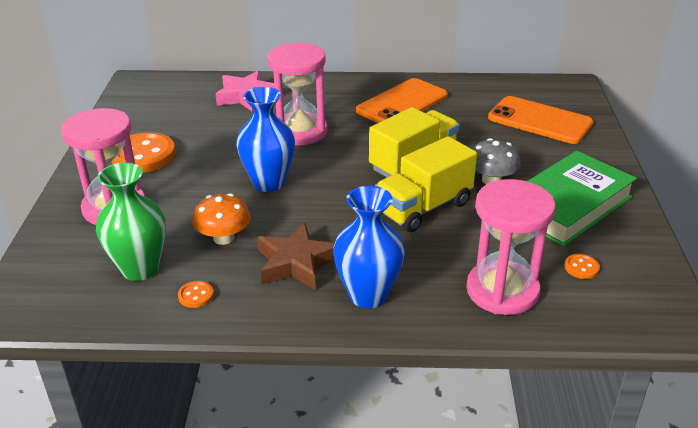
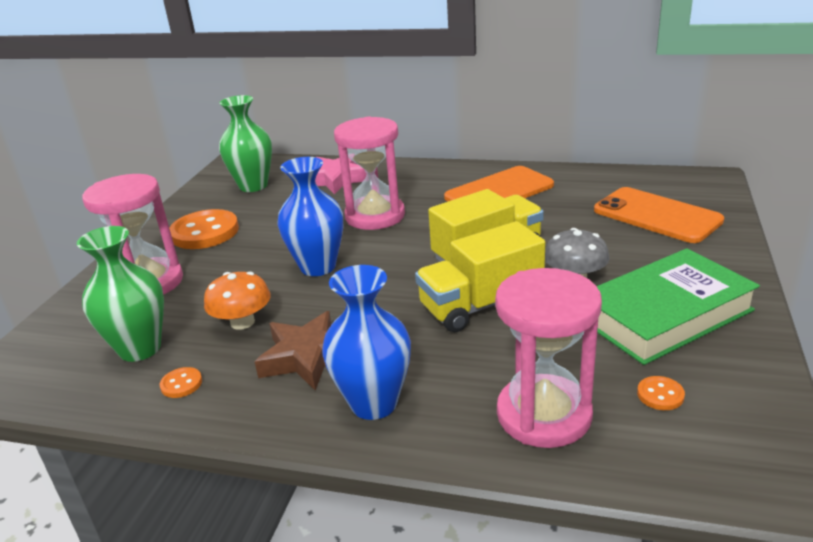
camera: 15 degrees right, 5 degrees down
none -> green vase [219,95,272,192]

